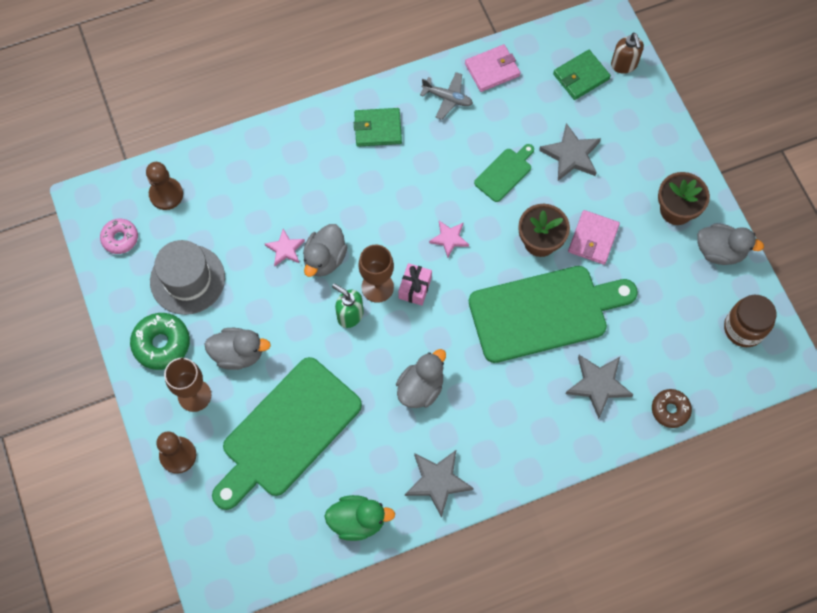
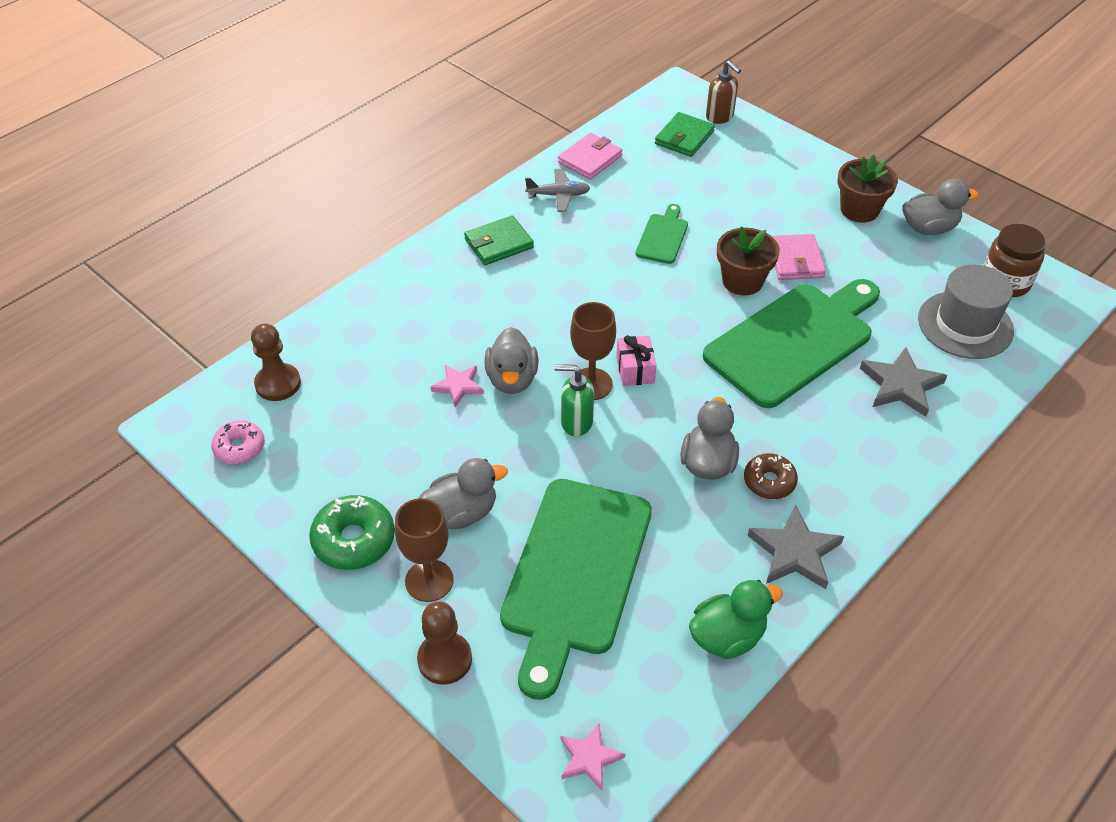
camera: 25 degrees left, 20 degrees down
grey hat [150,240,225,315] -> grey hat moved to [918,264,1014,359]
pink star [429,221,469,258] -> pink star moved to [560,723,625,790]
grey star [539,123,601,181] -> none
brown donut [652,389,692,428] -> brown donut moved to [744,453,798,499]

